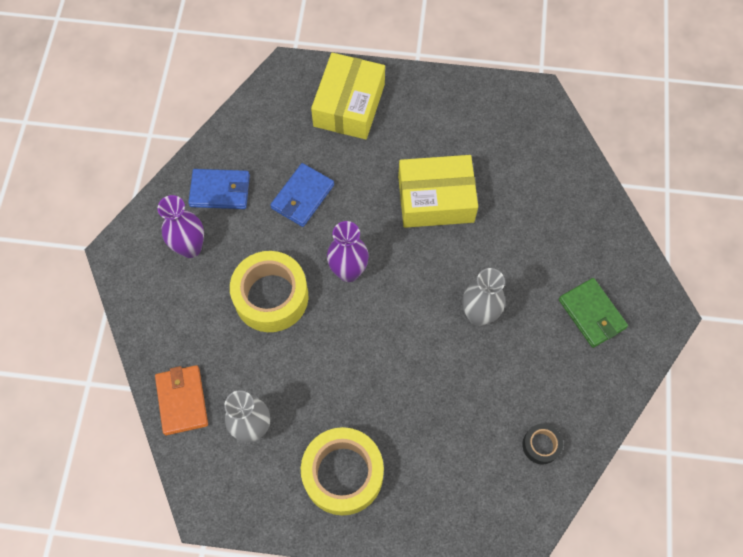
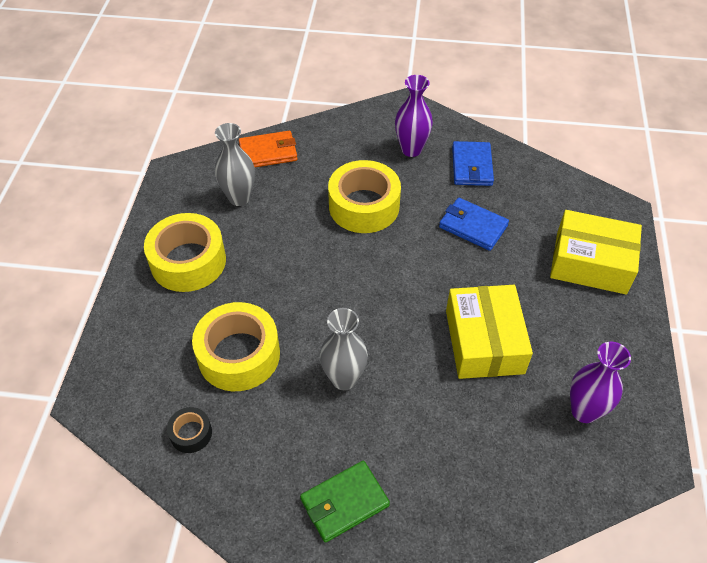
camera: 90 degrees right, 15 degrees down
purple vase [327,221,369,282] -> purple vase moved to [570,342,631,423]
none -> yellow tape [192,302,280,391]

